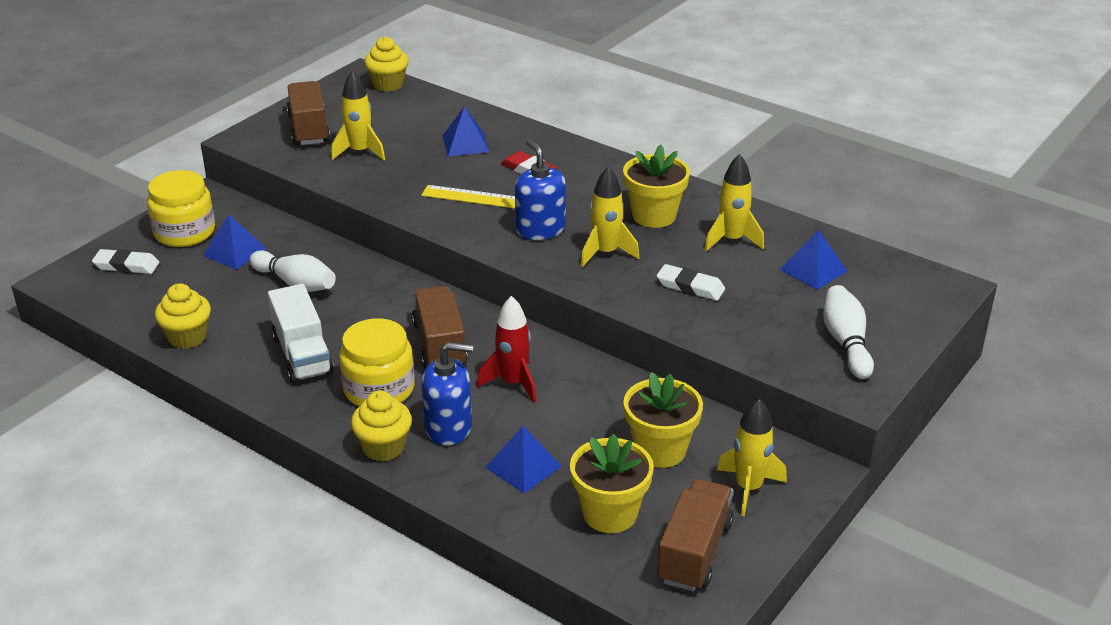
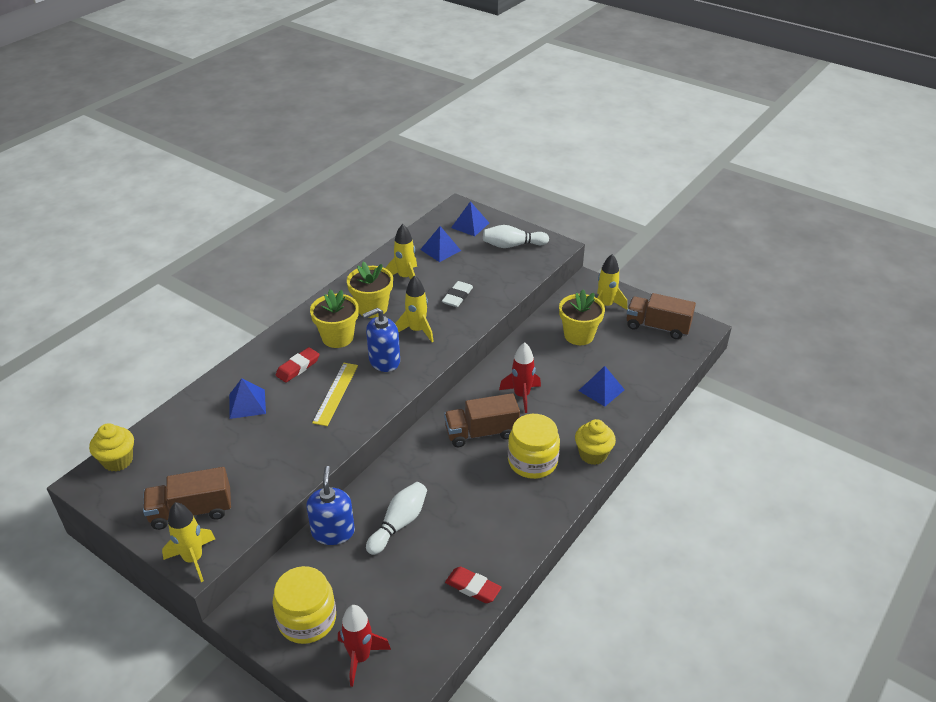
camera: 90 degrees left, 5 degrees up
white eraser [92,249,159,274] -> red rocket [338,605,391,687]
yellow cupcake [154,283,211,349] -> red eraser [445,567,502,603]
blue pyramid [203,215,267,269] -> blue pyramid moved to [451,201,489,236]
white truck [268,284,334,383] -> none
yellow rocket [331,71,385,161] -> yellow rocket moved to [162,502,215,582]
blue soap dispenser [421,342,473,446] -> blue soap dispenser moved to [306,466,355,545]
yellow flower pot [570,434,654,533] -> yellow flower pot moved to [310,290,358,348]

